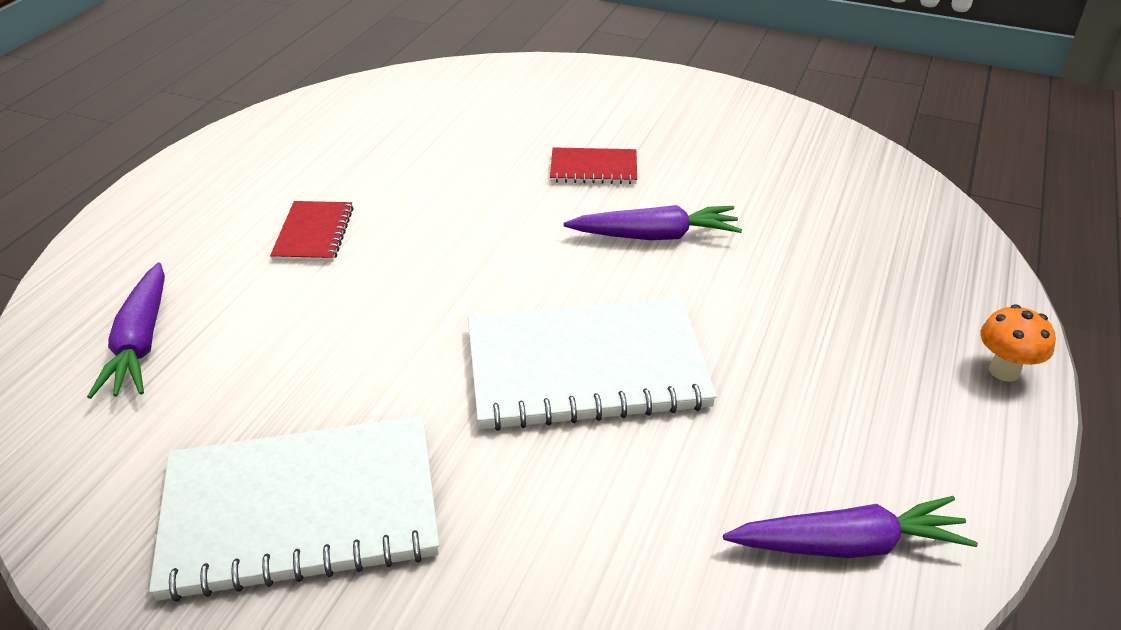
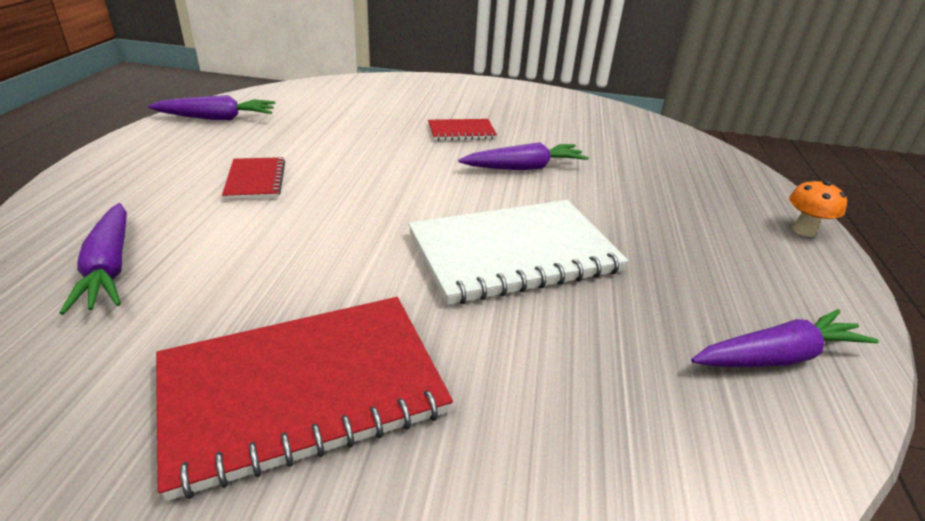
camera: 15 degrees left, 5 degrees down
white notebook [149,416,439,602] -> red notebook [156,297,453,501]
none -> purple carrot [148,95,275,120]

